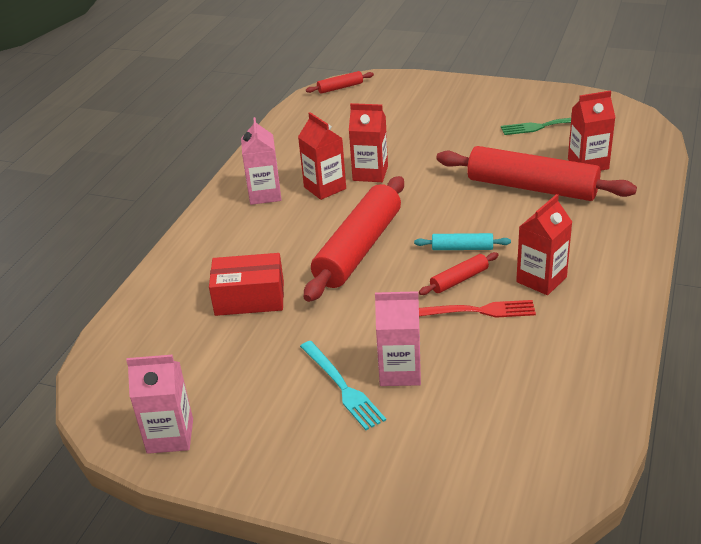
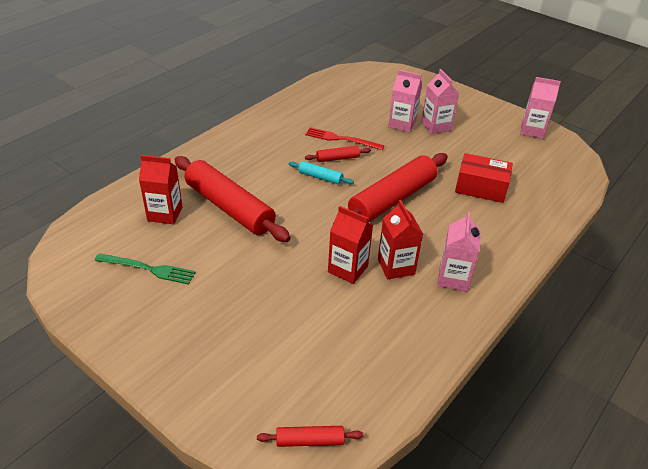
camera: 165 degrees left, 5 degrees up
turquoise fork [300,341,386,430] -> pink carton [421,69,459,134]
red carton [516,194,572,295] -> none

